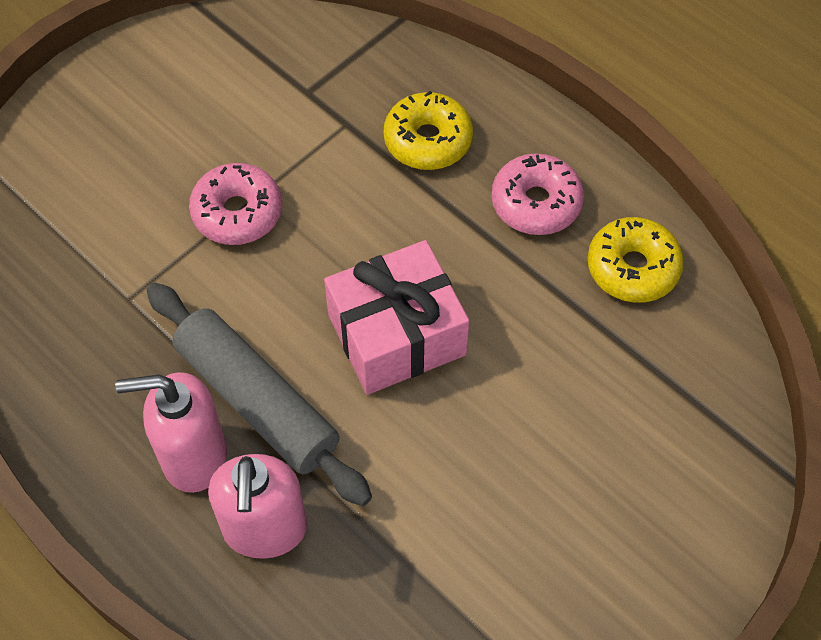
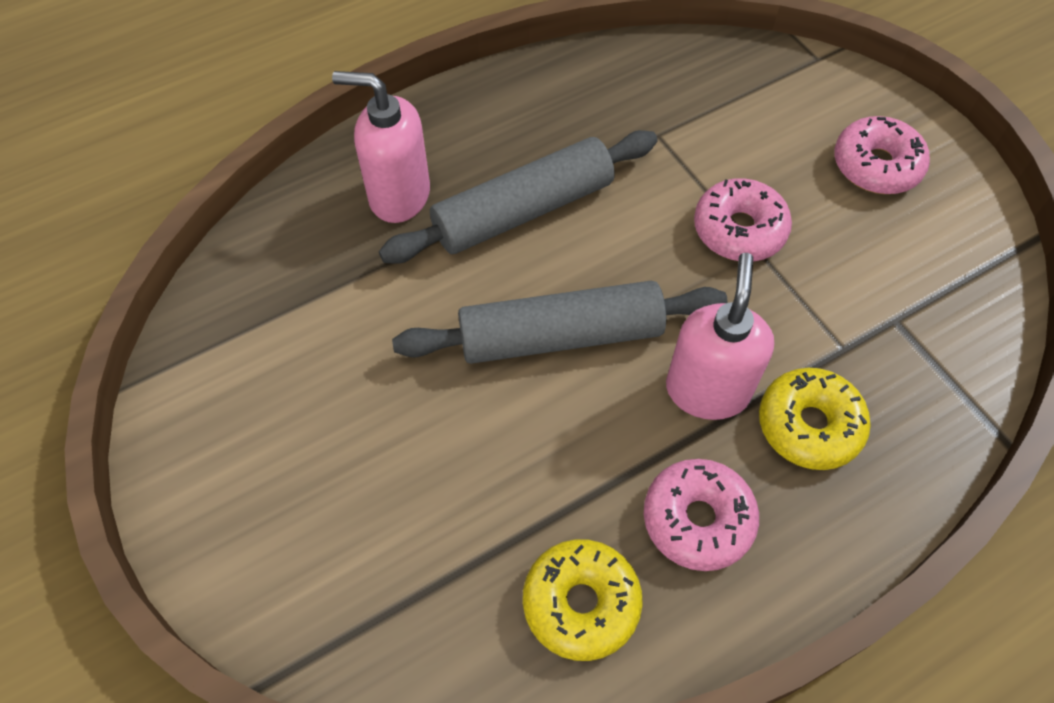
camera: 105 degrees right, 0 degrees up
pink soap dispenser [115,372,227,493] -> pink soap dispenser moved to [666,253,774,420]
pink gift [324,240,469,395] -> grey rolling pin [392,281,727,364]
none -> pink donut [834,116,930,194]

